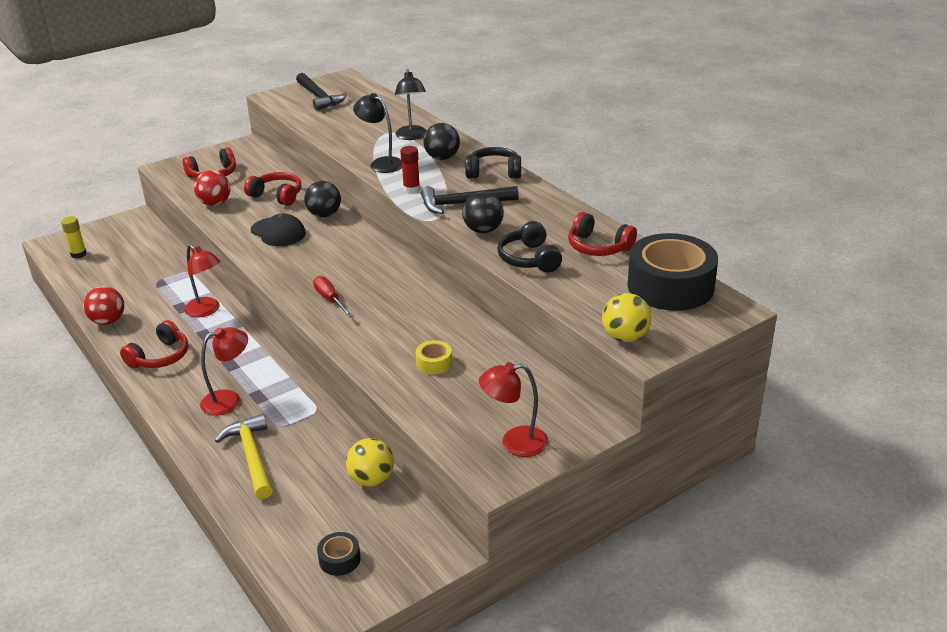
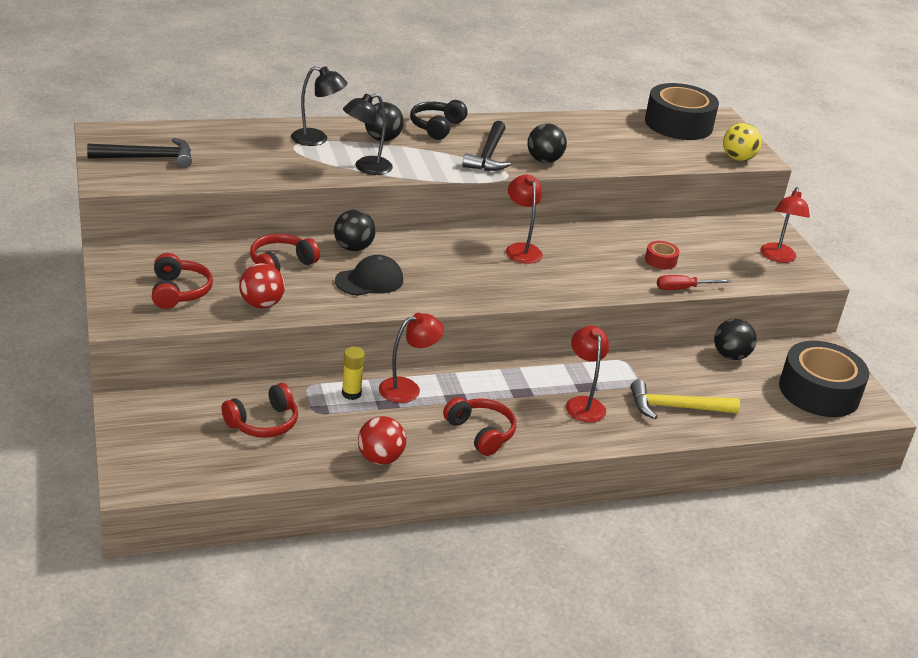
camera: 75 degrees left, 0 degrees up
yellow glue stick [61,216,87,258] -> yellow glue stick moved to [342,347,365,400]
red screwdriver [313,276,353,317] -> red screwdriver moved to [657,275,732,290]
black tape [317,532,361,576] -> black tape [779,341,869,417], size x2.37
yellow ball [346,438,394,487] -> black ball [714,319,757,360]
red glue stick [400,146,420,193] -> none
yellow tape [416,340,452,375] -> red tape [645,241,679,270]
black headphones [497,221,562,272] -> none
red headphones [568,212,637,256] -> red headphones moved to [221,383,298,438]
none -> red lamp [506,175,543,264]

